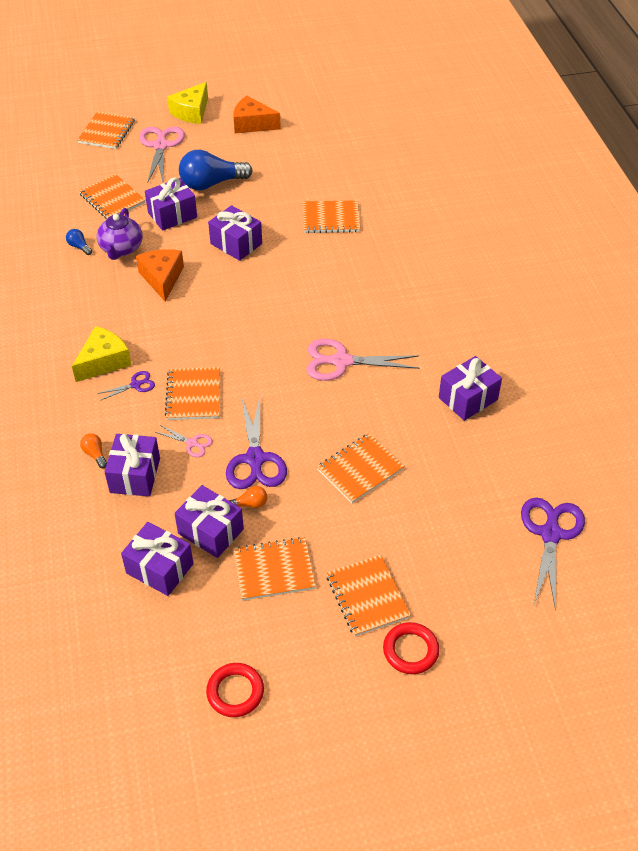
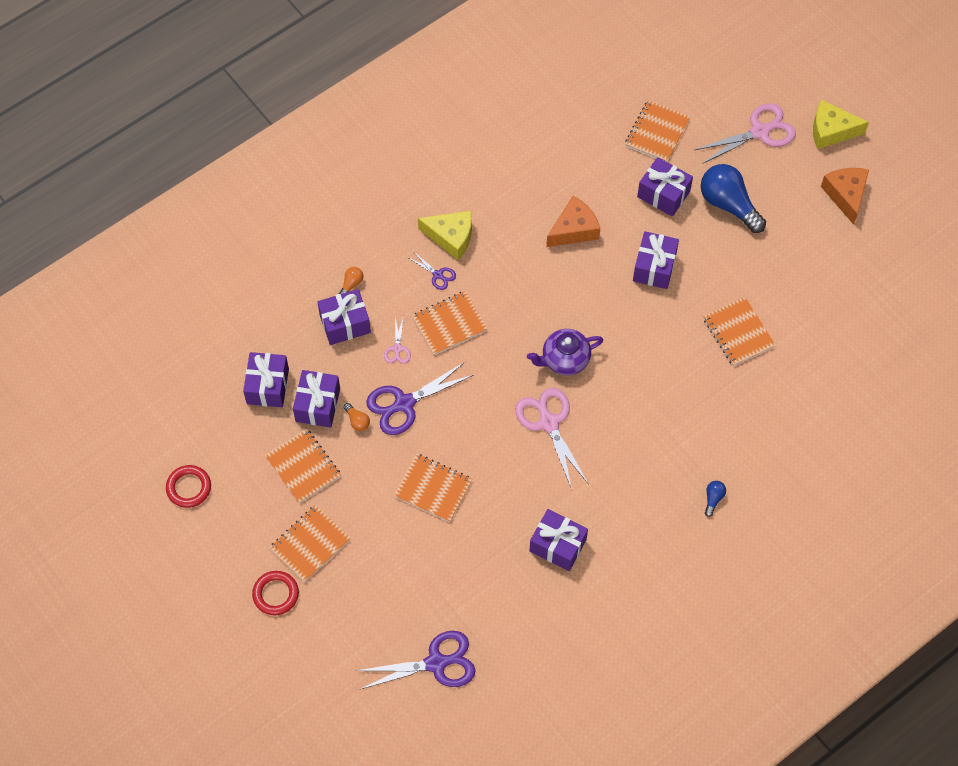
camera: 65 degrees right, 15 degrees up
blue light bulb [66,229,92,255] -> blue light bulb moved to [705,481,726,517]
orange notebook [77,111,135,149] -> none
purple teapot [96,208,143,260] -> purple teapot moved to [527,329,603,375]

